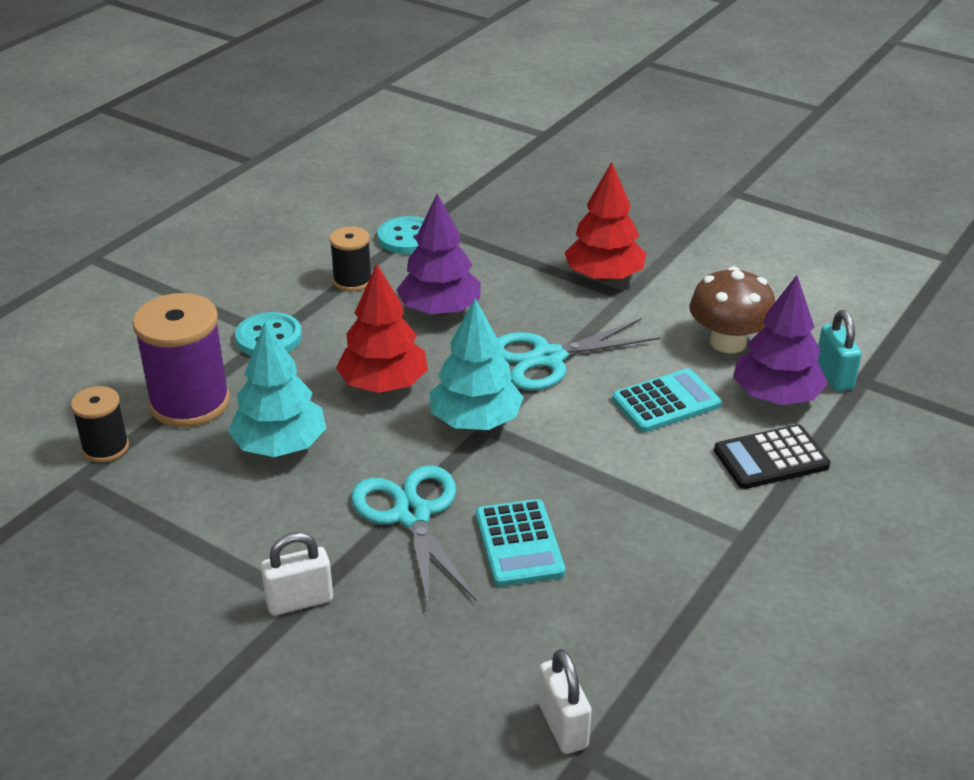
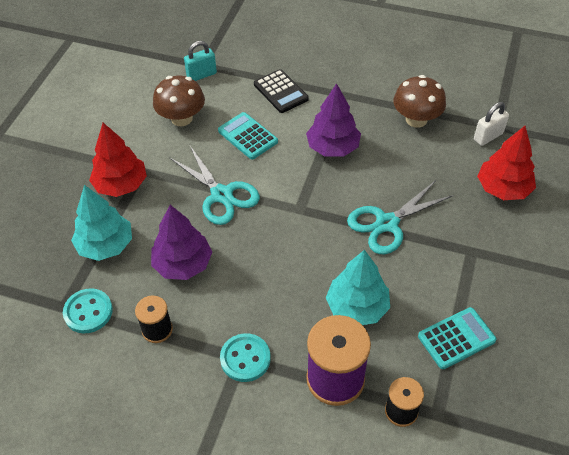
camera: 105 degrees left, 15 degrees up
white padlock [261,532,333,615] -> none
red tree [336,263,428,393] -> red tree moved to [477,126,536,200]
turquoise tree [429,299,524,430] -> turquoise tree moved to [71,185,132,261]
turquoise calculator [476,499,565,587] -> turquoise calculator moved to [418,307,496,369]
purple tree [733,275,828,405] -> purple tree moved to [306,83,361,156]
none -> brown mushroom [393,75,446,128]

